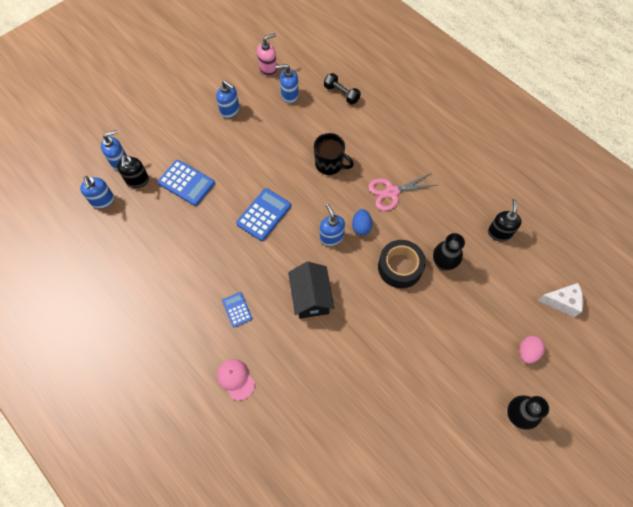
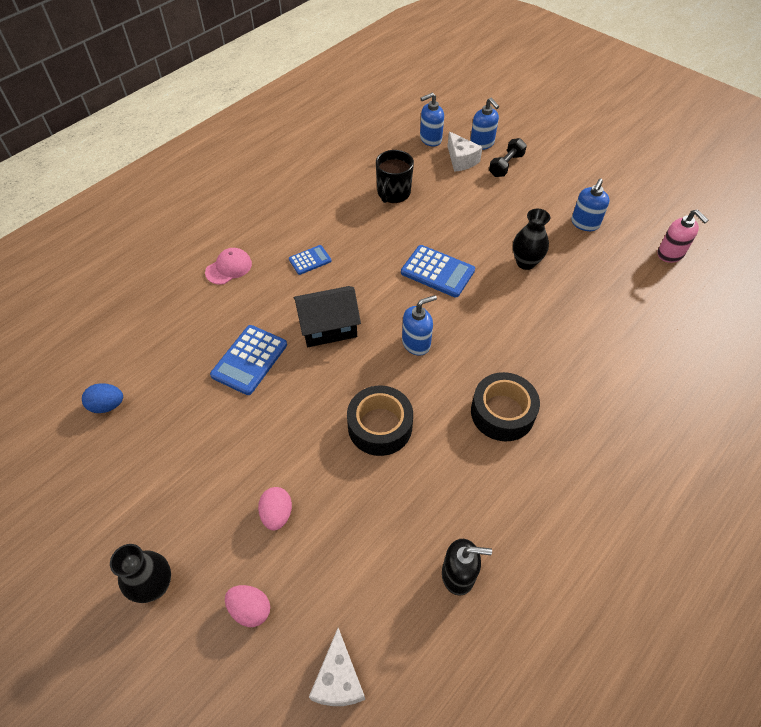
camera: 85 degrees right, 10 degrees down
black soap dispenser [117,155,149,188] -> white cheese [448,132,483,172]
blue calculator [158,160,215,206] -> blue calculator moved to [210,325,287,395]
blue soap dispenser [276,64,299,103] -> none
black mug [314,133,354,175] -> black mug moved to [376,150,414,203]
black dumbbell [324,73,361,105] -> black dumbbell moved to [489,138,527,177]
blue egg [352,209,372,236] -> blue egg moved to [82,383,123,413]
pink scissors [368,173,436,211] -> black tape [471,372,540,441]
black vase [433,233,465,271] -> black vase moved to [513,209,550,270]
none -> pink egg [258,487,292,531]

